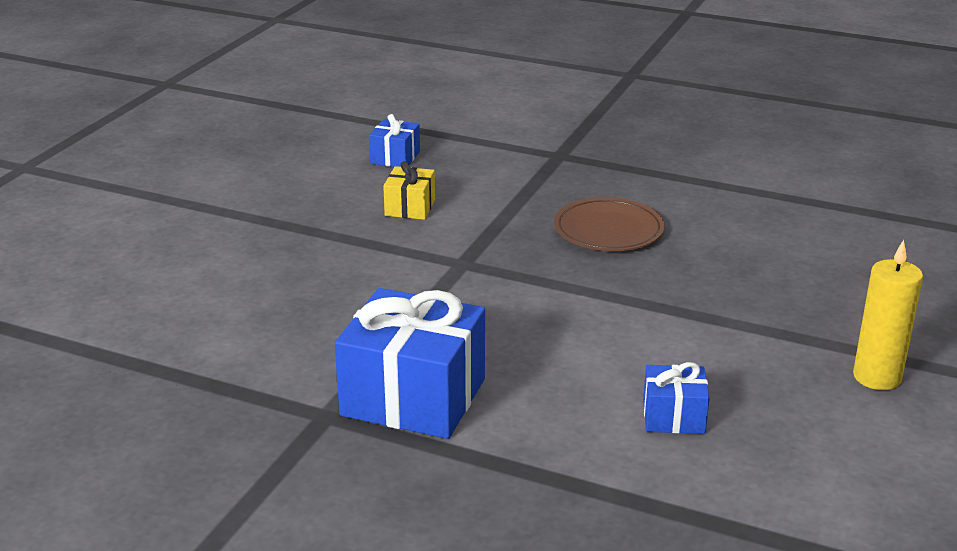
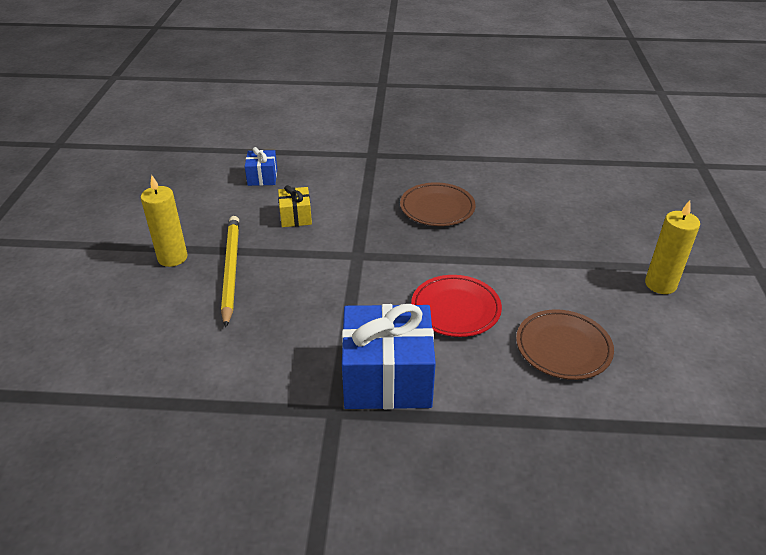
camera: 20 degrees left, 10 degrees up
blue gift [643,362,710,434] -> brown plate [516,309,614,380]
none -> yellow candle [141,175,187,267]
none -> yellow pencil [221,216,239,328]
none -> red plate [411,275,502,337]

